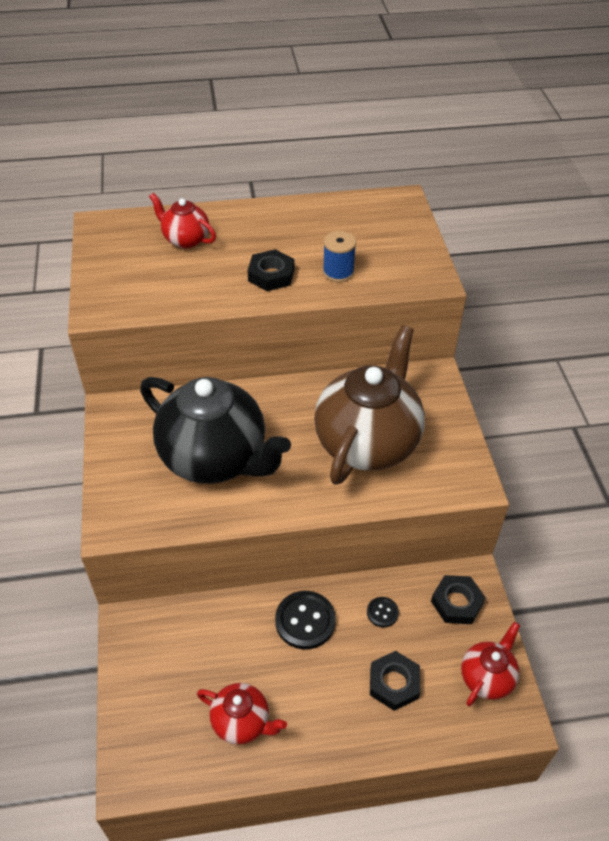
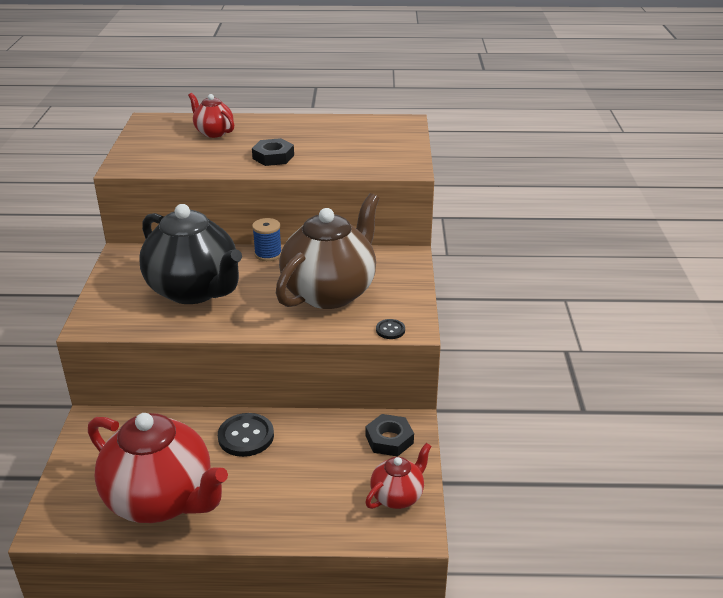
camera: 10 degrees right, 15 degrees down
red teapot [197,683,287,745] -> red teapot [88,413,228,523], size x2.06
blue spool [323,231,356,282] -> blue spool moved to [252,218,282,261]
black button [367,597,399,628] -> black button moved to [376,319,405,339]
black nut [370,651,420,711] -> none

